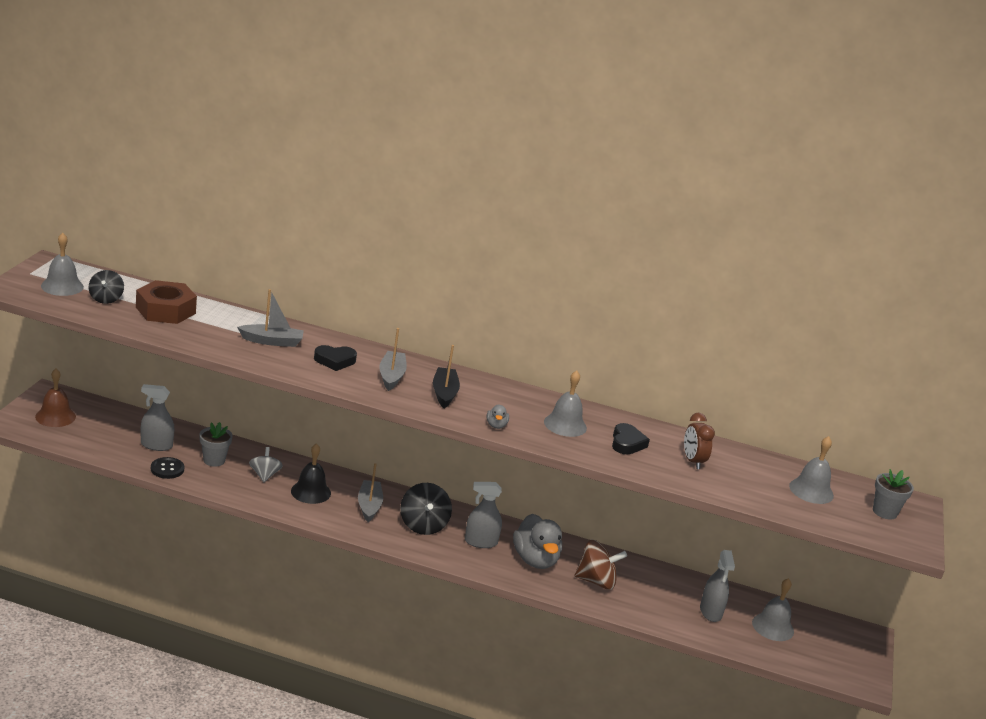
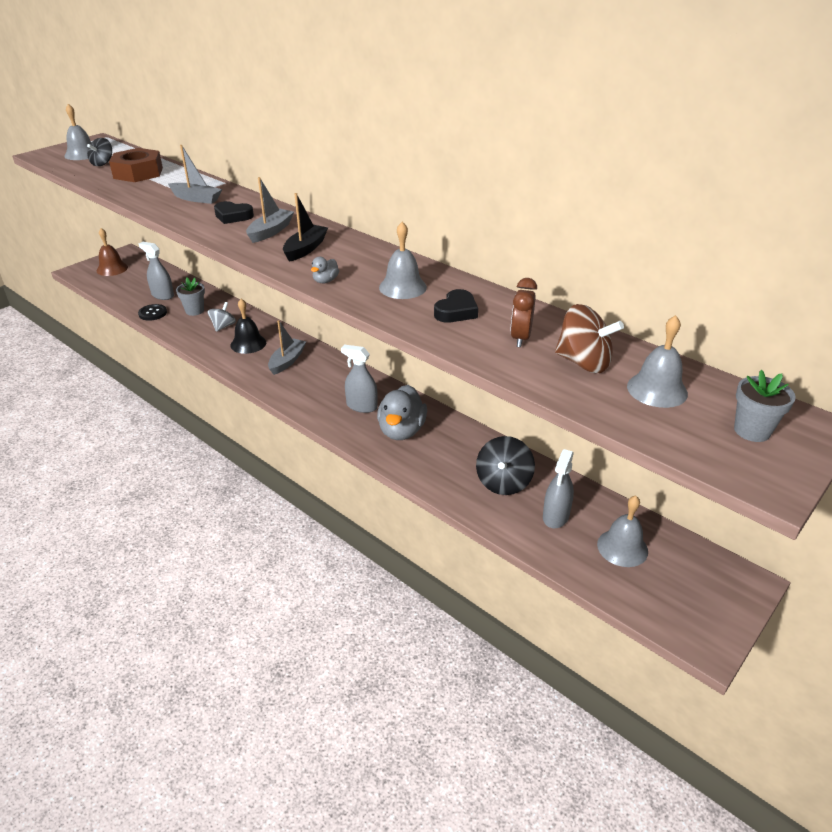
camera: 30 degrees right, 10 degrees up
black spinning top [400,483,452,535] -> black spinning top moved to [476,436,535,495]
brown spinning top [574,539,627,590] -> brown spinning top moved to [555,304,624,373]

